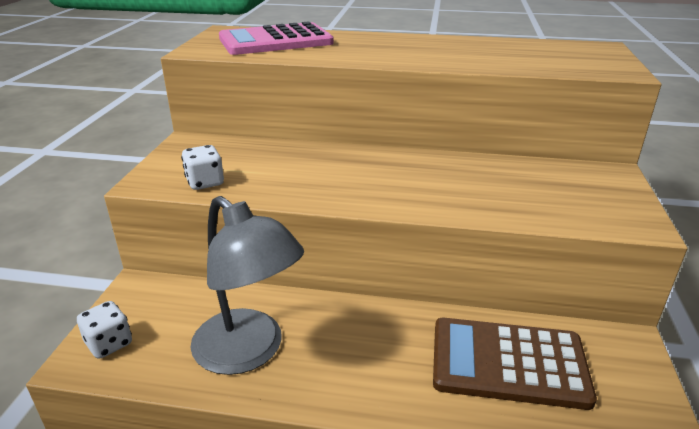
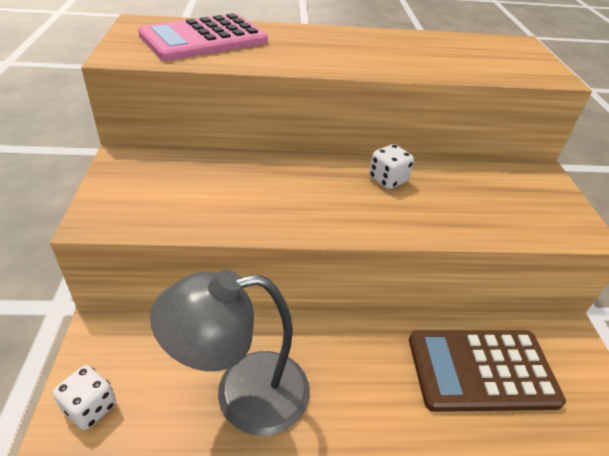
camera: 15 degrees left, 10 degrees up
white dice [181,145,224,190] -> white dice moved to [369,144,414,189]
grey lamp [190,196,304,375] -> grey lamp turned 135 degrees clockwise [150,270,310,436]

